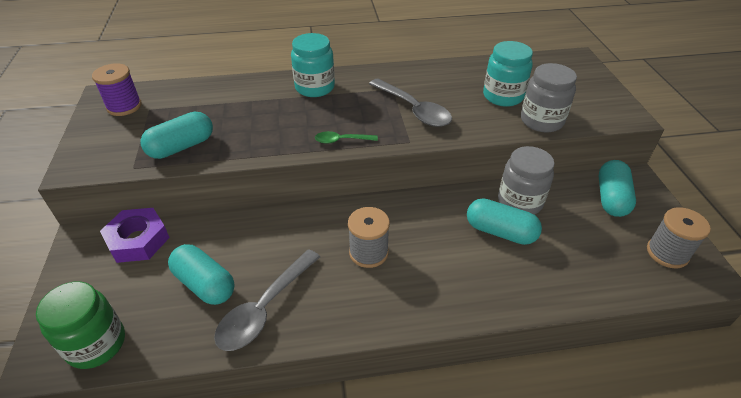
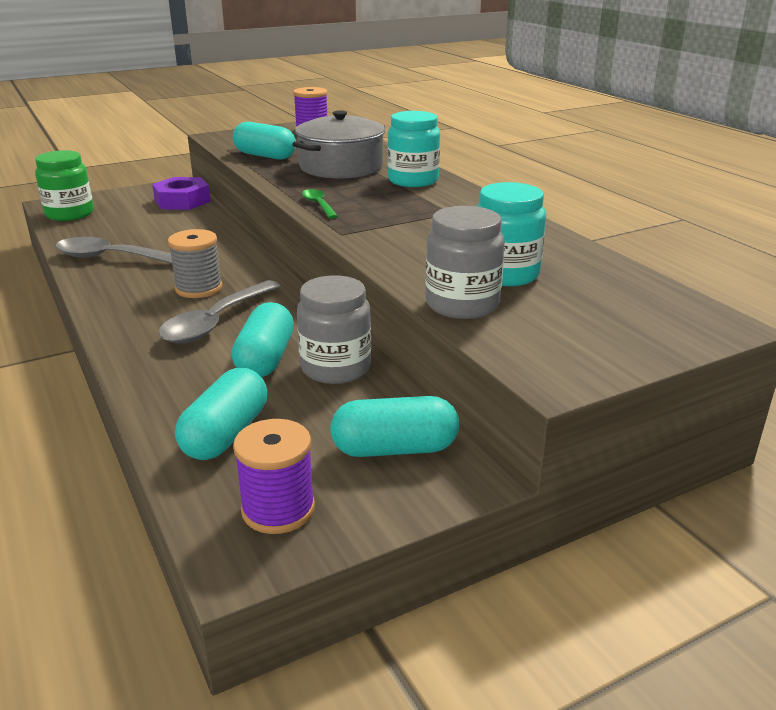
camera: 70 degrees right, 15 degrees down
turquoise capsule [168,244,235,305] -> turquoise capsule moved to [175,368,267,460]
grey spoon [369,78,452,127] -> grey spoon moved to [158,280,281,343]
grey spool [647,207,711,268] -> purple spool [233,419,315,534]
none -> grey pot [292,111,385,179]

